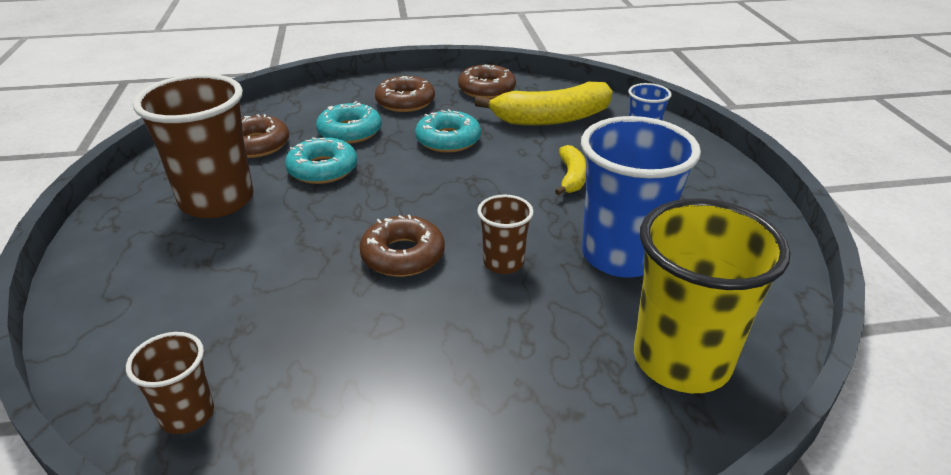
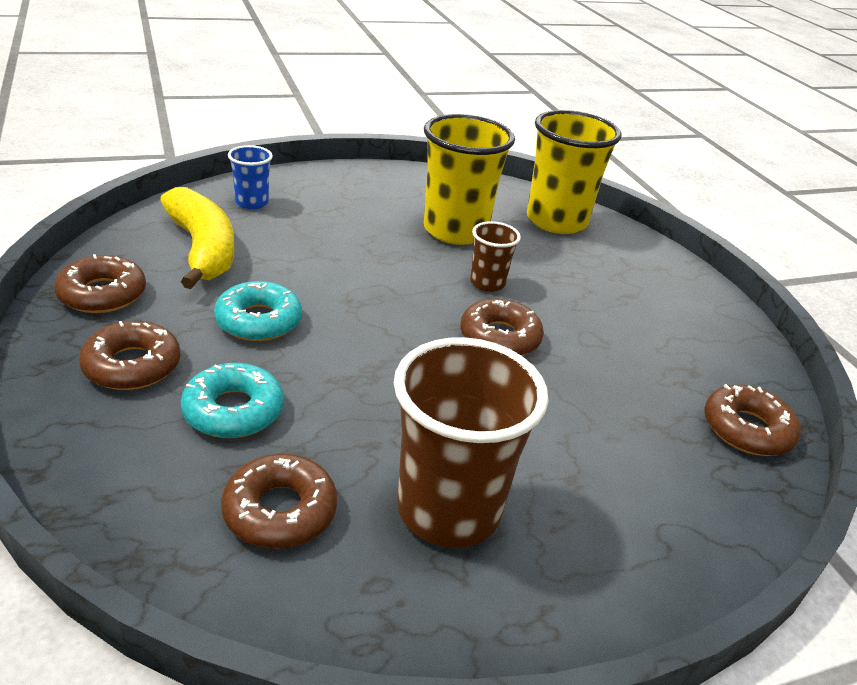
camera: 105 degrees left, 0 degrees up
brown cup [126,332,214,434] -> brown donut [704,384,801,456]
turquoise donut [285,137,357,184] -> none
yellow banana [555,145,586,195] -> none
blue cup [581,116,701,278] -> yellow cup [424,114,515,245]

